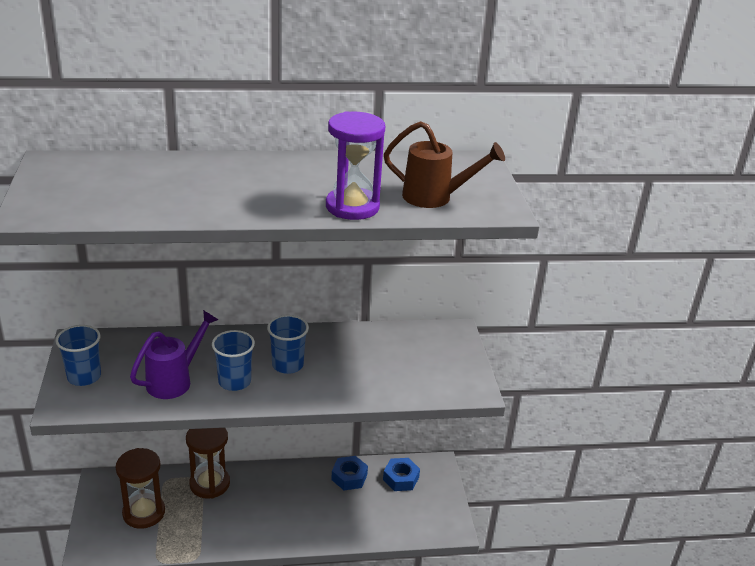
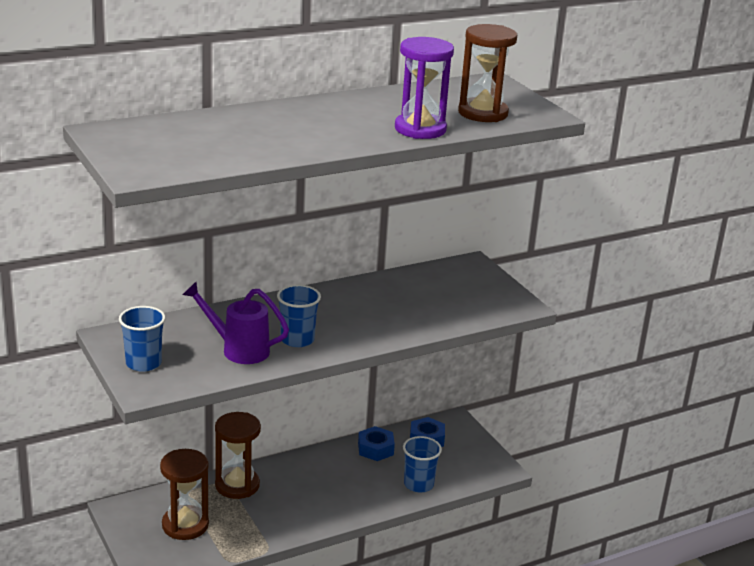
camera: 20 degrees left, 5 degrees down
purple watering can [130,310,218,399] -> purple watering can turned 90 degrees counterclockwise [182,282,289,364]
blue cup [267,315,309,374] -> blue cup moved to [403,436,442,493]
brown watering can [384,121,505,208] -> brown hourglass [458,24,517,122]

